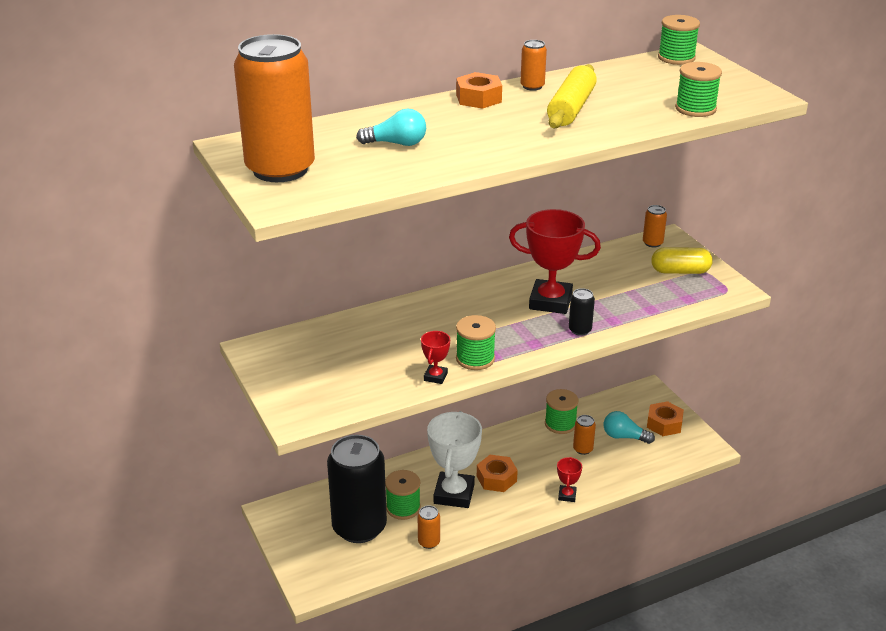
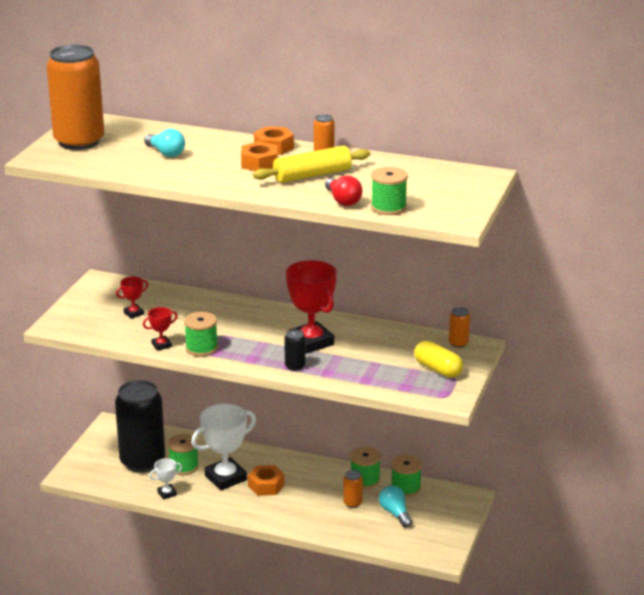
camera: 45 degrees right, 5 degrees down
orange can [418,505,440,549] -> white trophy [149,458,182,500]
red trophy [557,457,582,502] -> red trophy moved to [116,277,148,319]
orange nut [647,401,684,436] -> orange nut moved to [241,142,278,171]
green spool [658,15,700,65] -> green spool moved to [391,455,422,497]
none -> red light bulb [325,175,363,206]

